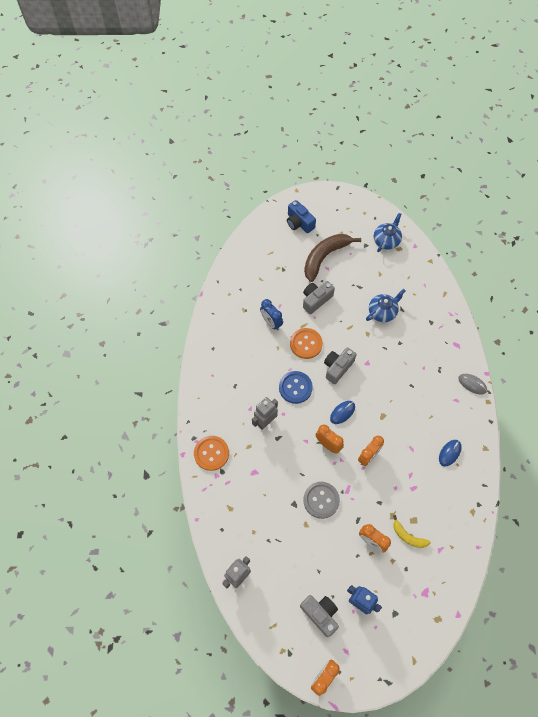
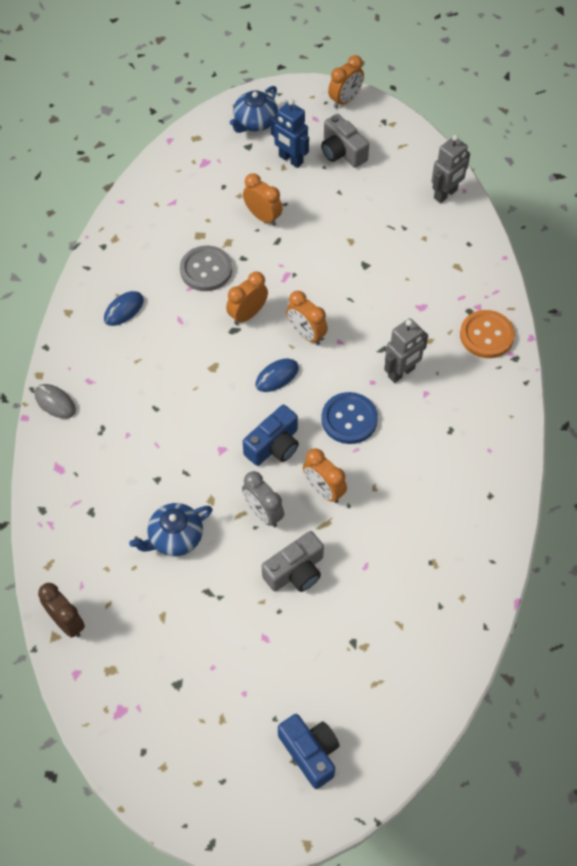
camera: 175 degrees left, 5 degrees down
blue clock [260,299,283,330] -> none
orange button [290,328,323,359] -> orange clock [303,448,347,503]
grey button [303,482,340,519] -> grey button moved to [180,246,232,291]
brown banana [304,234,361,282] -> none
grey camera [324,347,357,384] -> blue camera [243,405,299,466]
blue teapot [374,213,402,252] -> blue teapot moved to [230,86,278,133]
yellow banana [393,515,431,548] -> none
none -> brown clock [38,583,85,638]
none -> grey clock [242,471,284,527]

